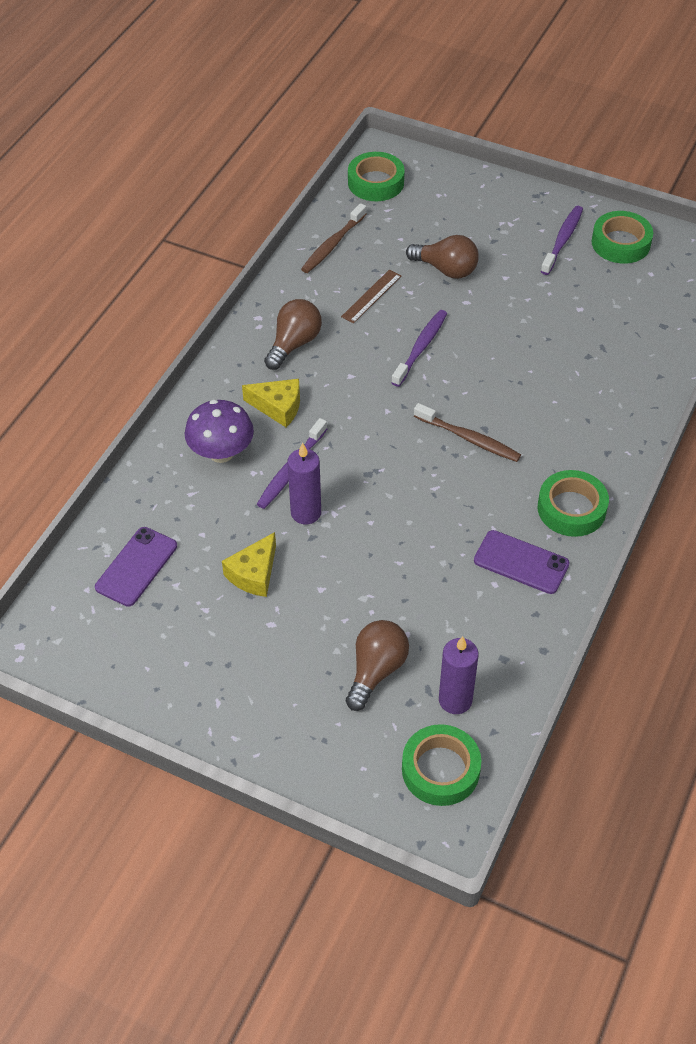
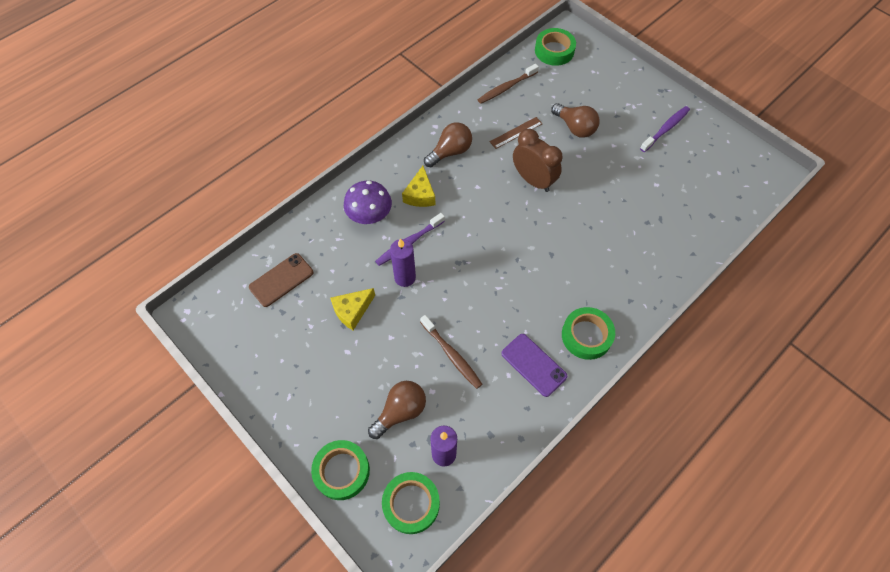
camera: 20 degrees right, 10 degrees up
purple phone [95,527,177,607] -> brown phone [249,253,313,307]
yellow cheese [242,379,300,427] -> yellow cheese turned 60 degrees clockwise [402,166,435,207]
purple toothbrush [391,310,447,387] -> brown clock [513,129,563,192]
brown toothbrush [414,403,521,462] -> brown toothbrush moved to [420,315,482,389]
green tape [592,211,653,264] -> green tape moved to [311,440,370,500]

